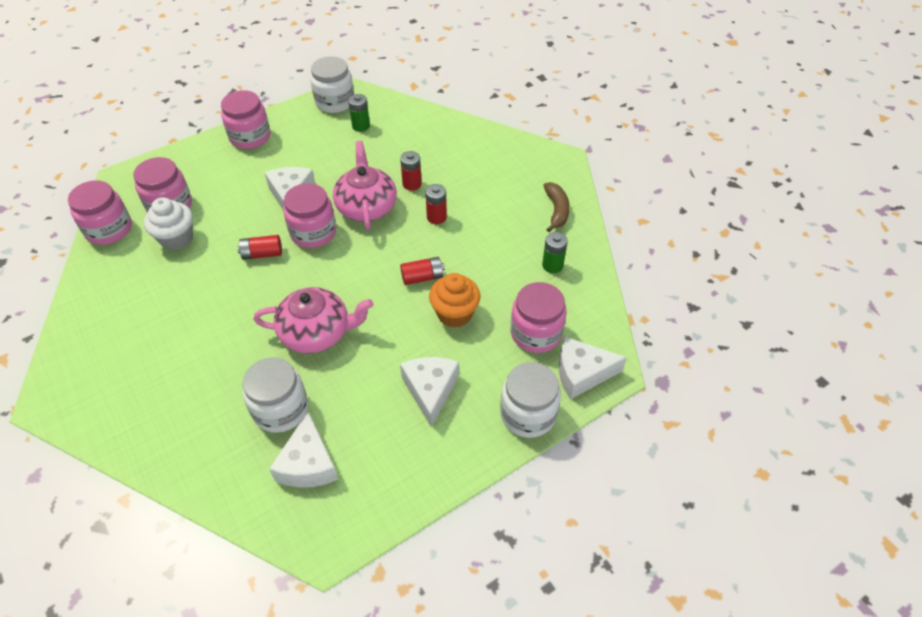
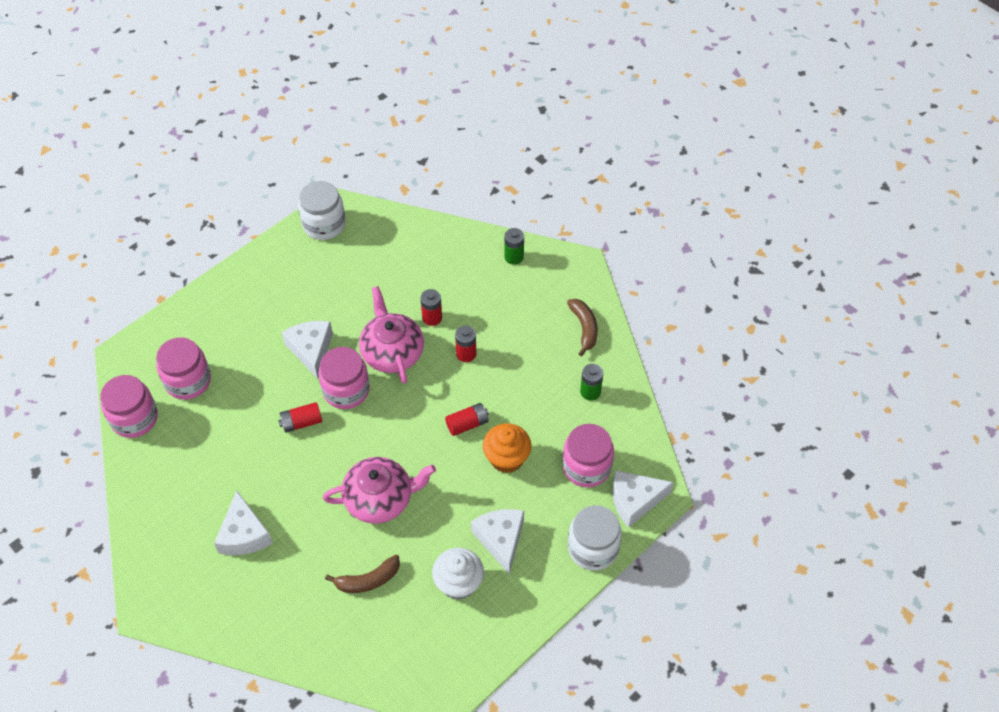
camera: 10 degrees left, 5 degrees up
white cupcake [144,197,193,250] -> white cupcake moved to [432,548,484,600]
pink jar [221,90,270,149] -> none
white jar [242,357,308,433] -> brown banana [325,555,400,593]
white cheese [269,412,338,488] -> white cheese moved to [214,490,273,555]
green battery [348,94,370,132] -> green battery moved to [504,228,524,265]

